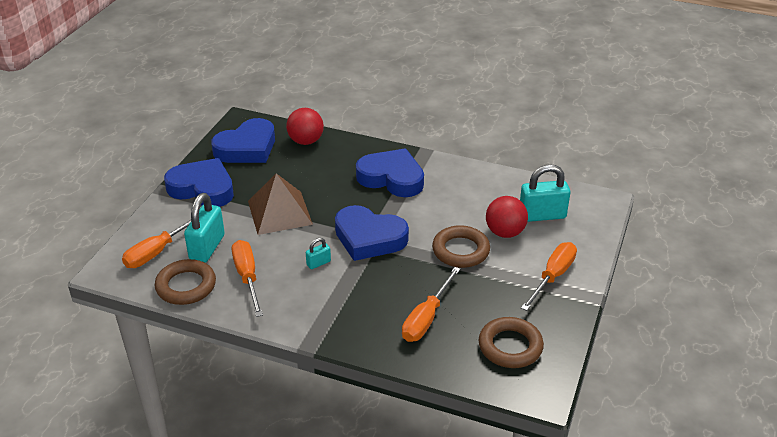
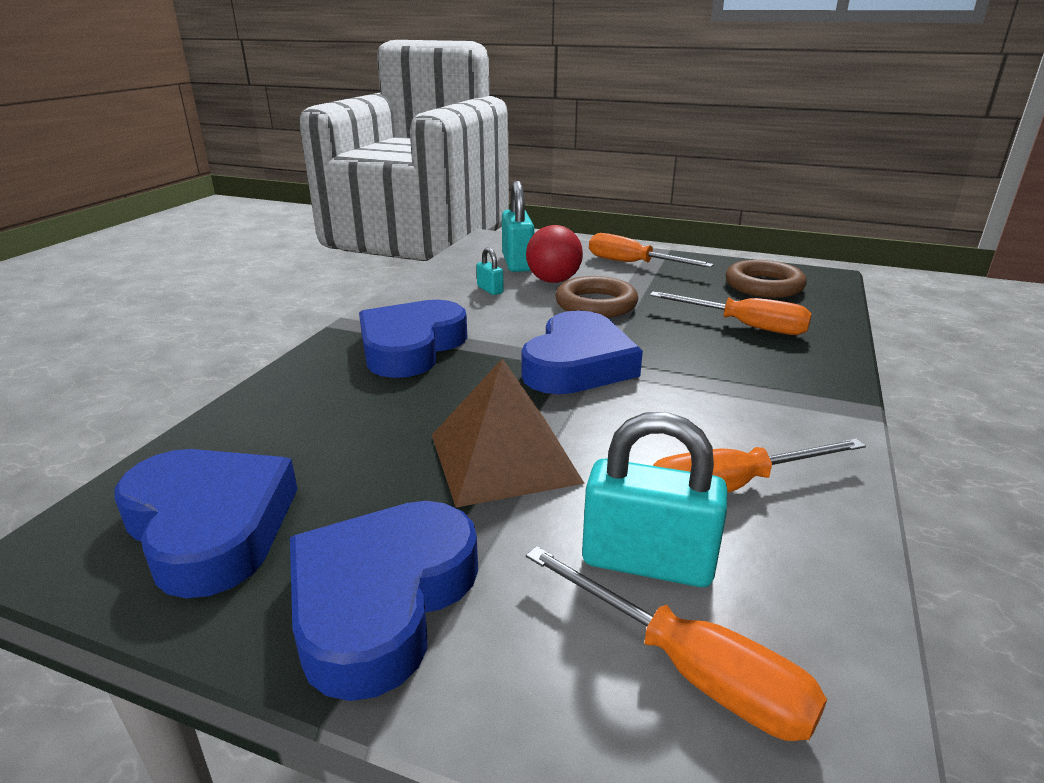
camera: 90 degrees left, 10 degrees down
brown ring [155,259,216,305] -> none
red ball [286,108,324,145] -> none
turquoise padlock [306,238,331,269] -> turquoise padlock moved to [477,247,504,295]

